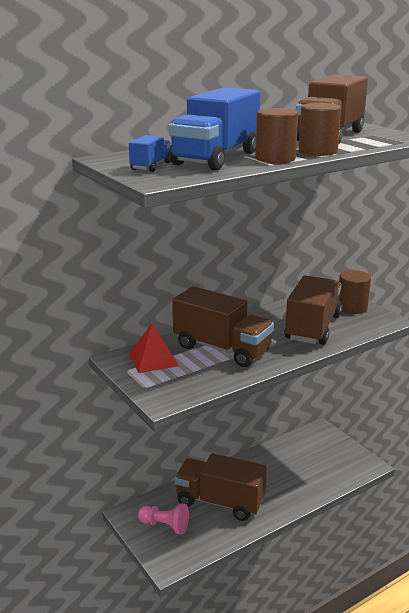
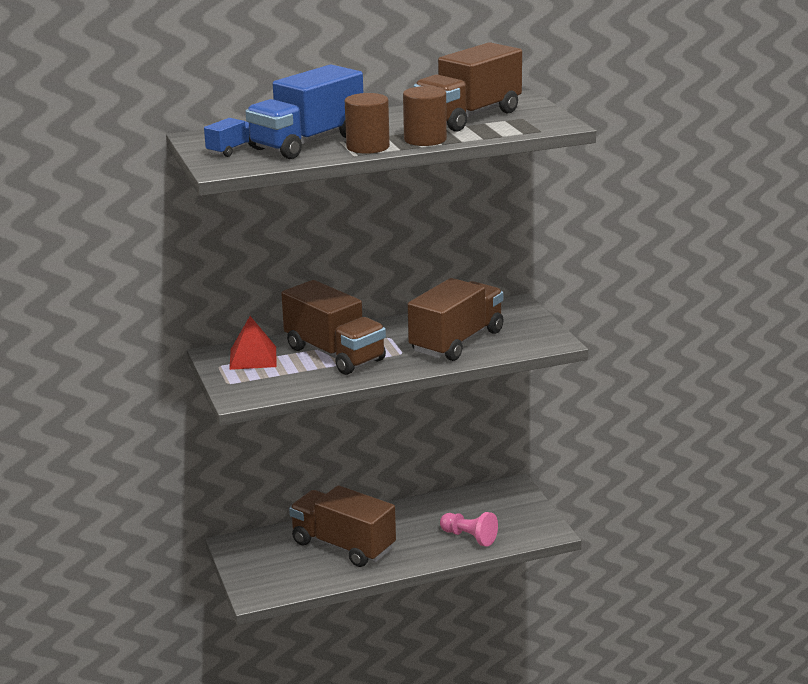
camera: 15 degrees right, 0 degrees up
pink pawn [138,503,189,535] -> pink pawn moved to [440,512,498,547]
brown cylinder [339,270,371,314] -> none

